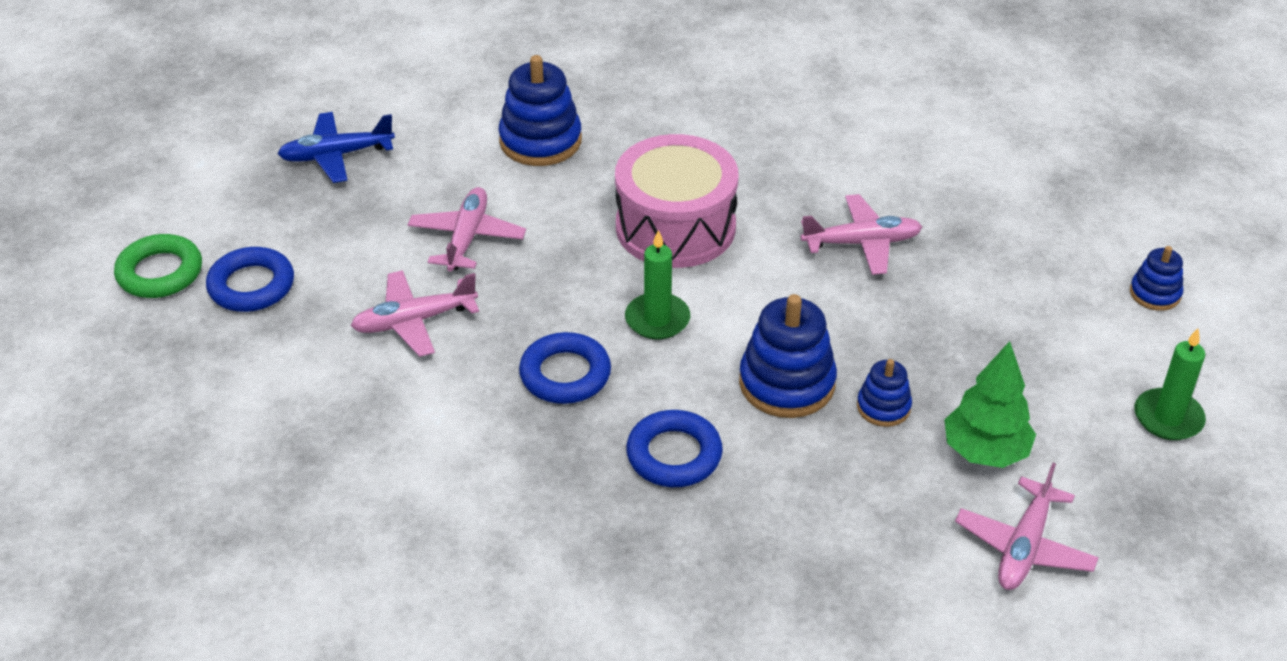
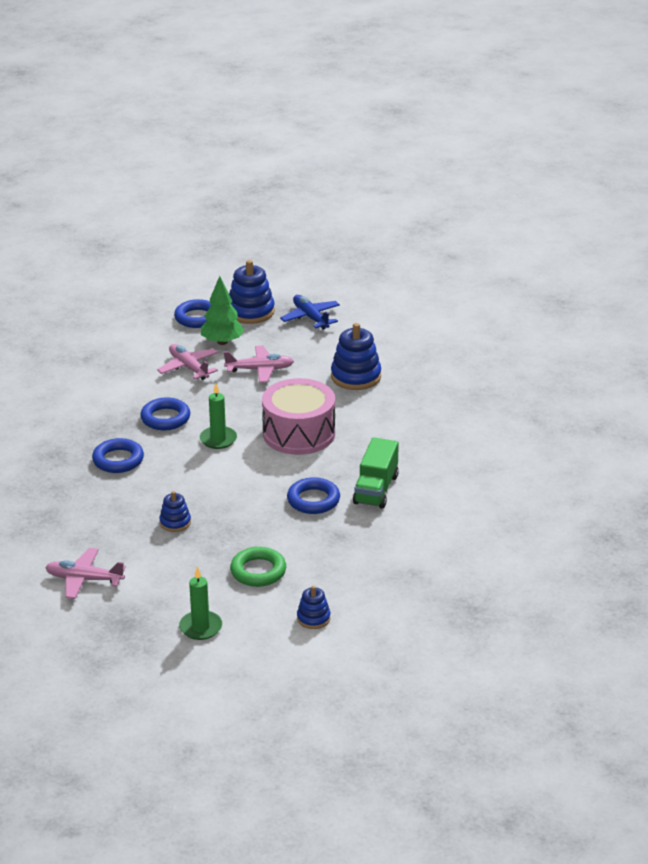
camera: 75 degrees right, 10 degrees down
green ring [114,234,202,298] -> green ring moved to [230,547,286,587]
blue stacking toy [739,294,837,418] -> blue stacking toy moved to [229,260,275,324]
pink plane [801,194,922,275] -> blue ring [287,477,340,514]
green tree [944,341,1036,468] -> green tree moved to [201,276,244,345]
none -> green truck [353,437,399,509]

